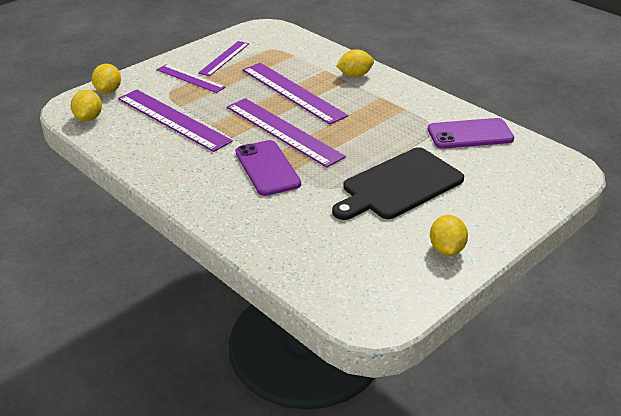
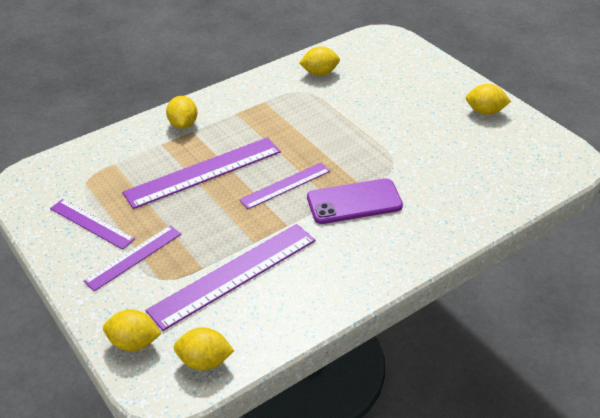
camera: 80 degrees left, 5 degrees up
purple ruler [227,98,346,168] -> purple ruler [239,163,330,209], size x0.59
black cutting board [332,147,464,220] -> none
purple phone [428,118,514,149] -> yellow lemon [299,46,340,76]

